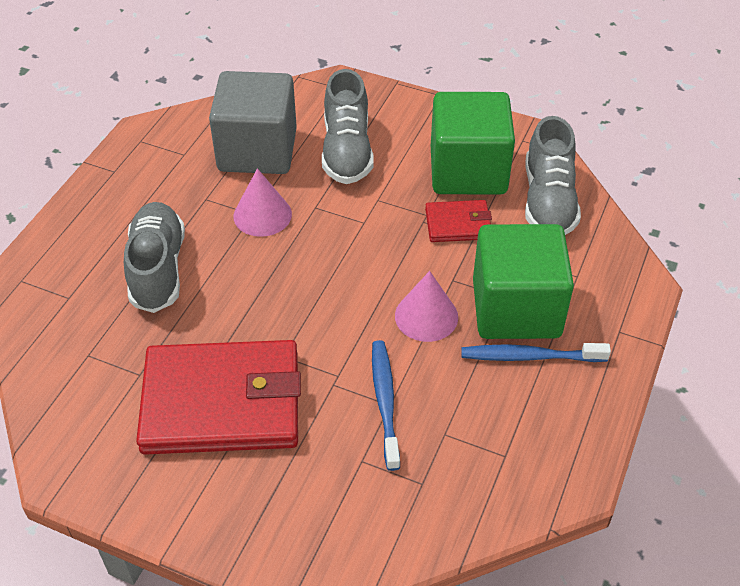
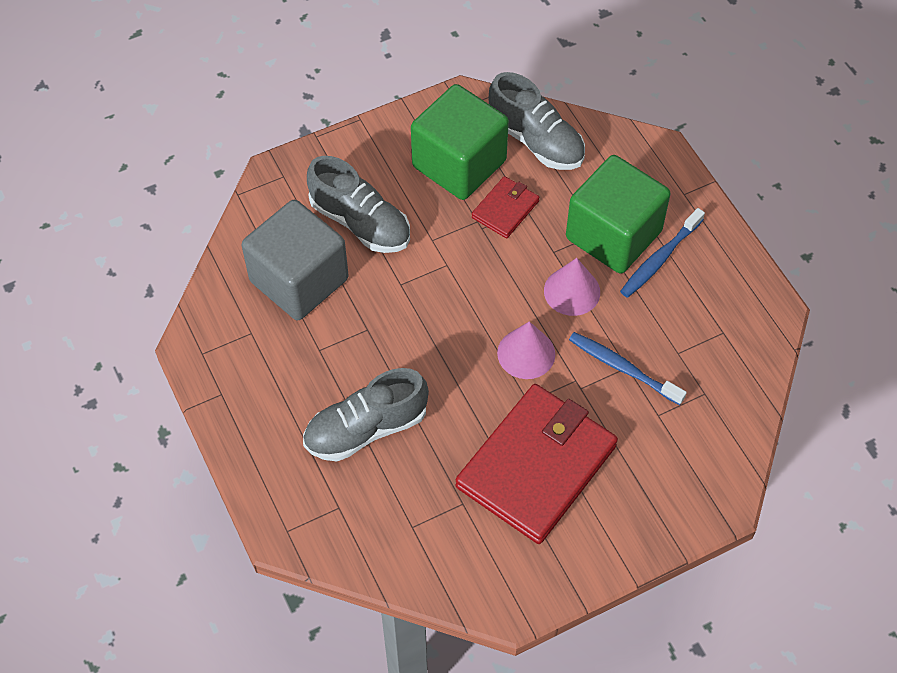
camera: 50 degrees left, 10 degrees up
grey shoe [124,202,185,313] -> grey shoe turned 60 degrees counterclockwise [303,368,429,461]
pink cone [234,168,292,237] -> pink cone moved to [497,321,555,379]

